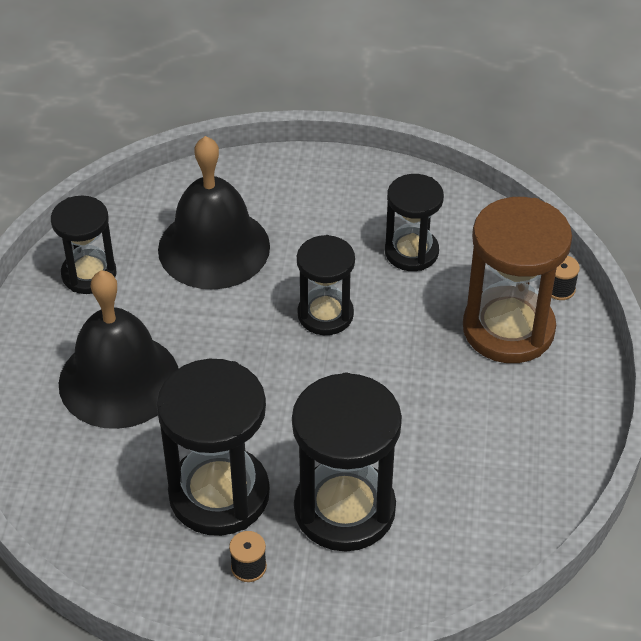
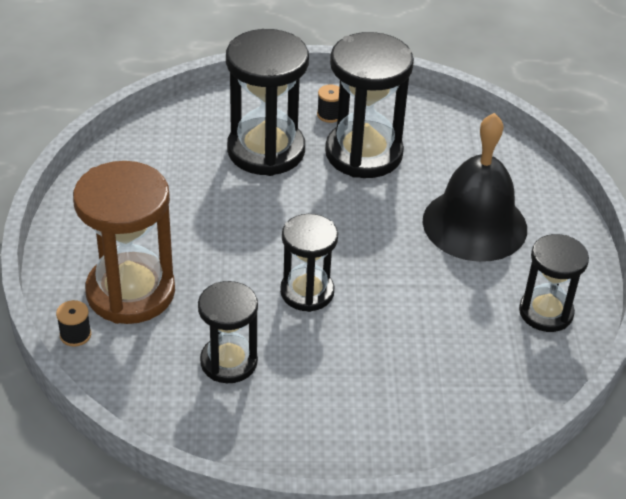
camera: 170 degrees right, 5 degrees down
black bell [158,136,270,290] -> none

